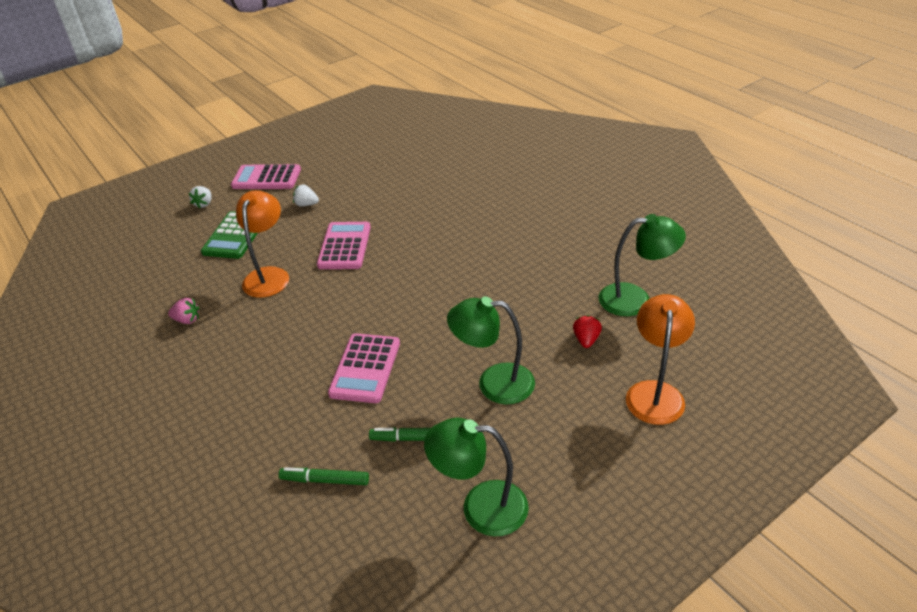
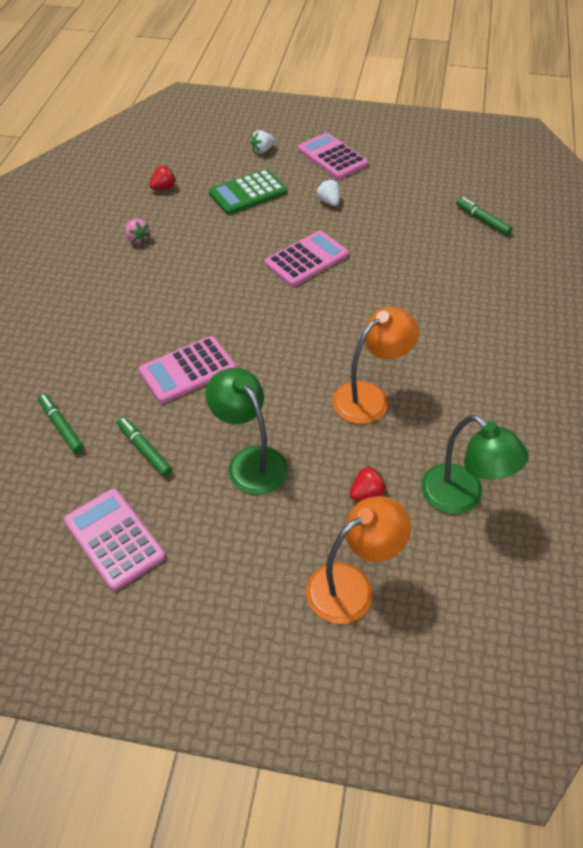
camera: 45 degrees right, 10 degrees up
orange lamp [236,190,289,298] -> orange lamp moved to [332,307,419,424]
green lamp [424,418,529,537] -> pink calculator [64,489,165,591]
none -> red strawberry [149,165,176,190]
none -> green marker [456,197,512,235]

